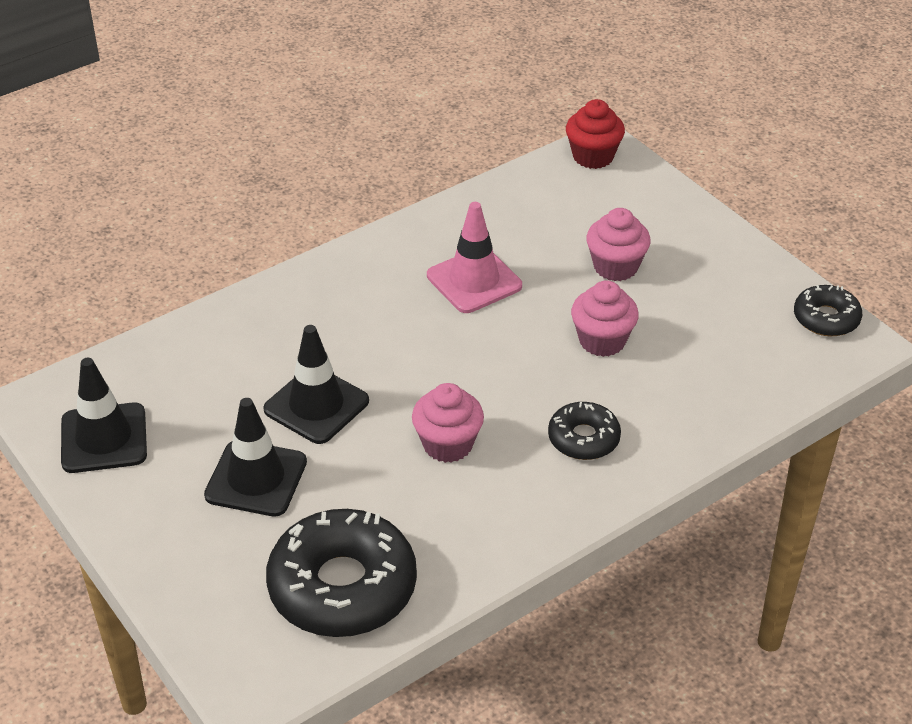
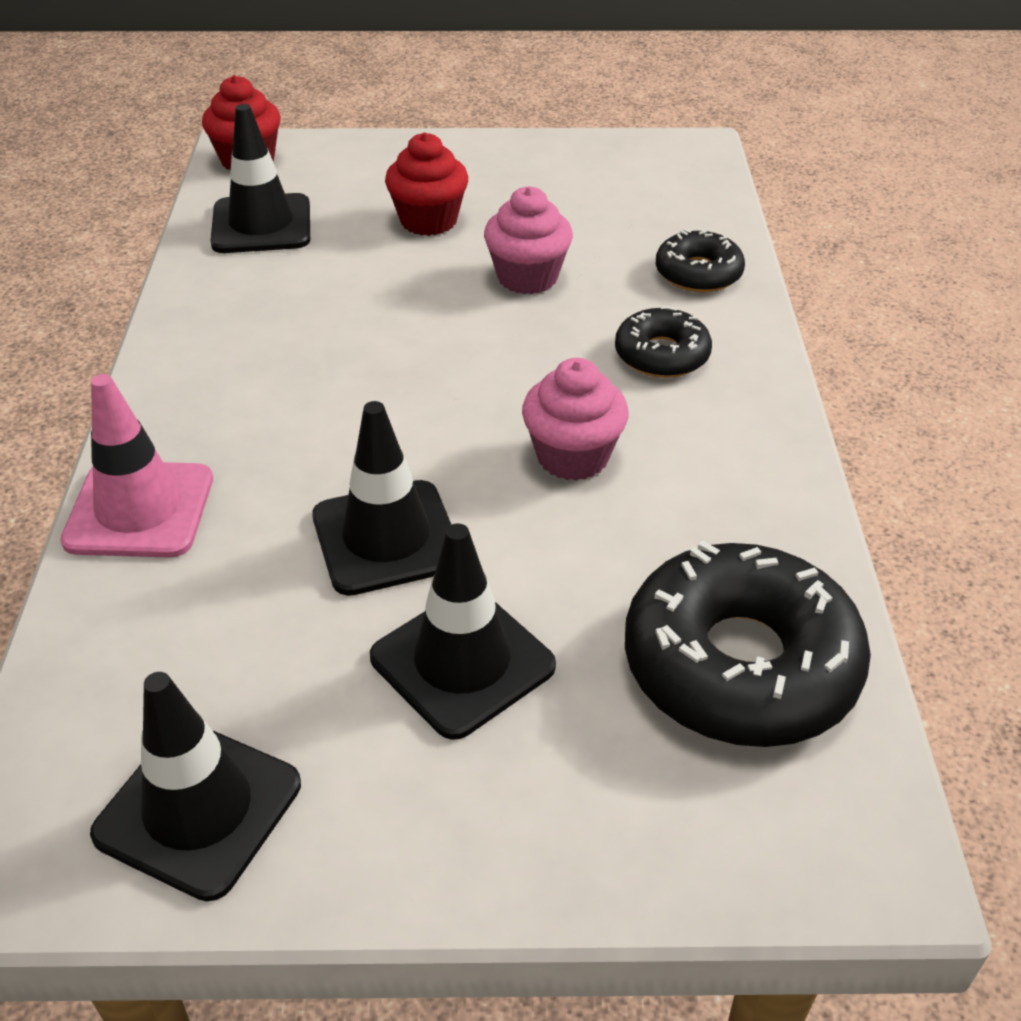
camera: 55 degrees left, 0 degrees up
pink traffic cone [427,202,522,313] -> pink traffic cone moved to [60,374,213,558]
pink cupcake [586,208,651,281] -> red cupcake [385,132,468,236]
black donut [794,285,862,336] -> black donut moved to [656,229,745,292]
none -> black traffic cone [210,104,310,253]

